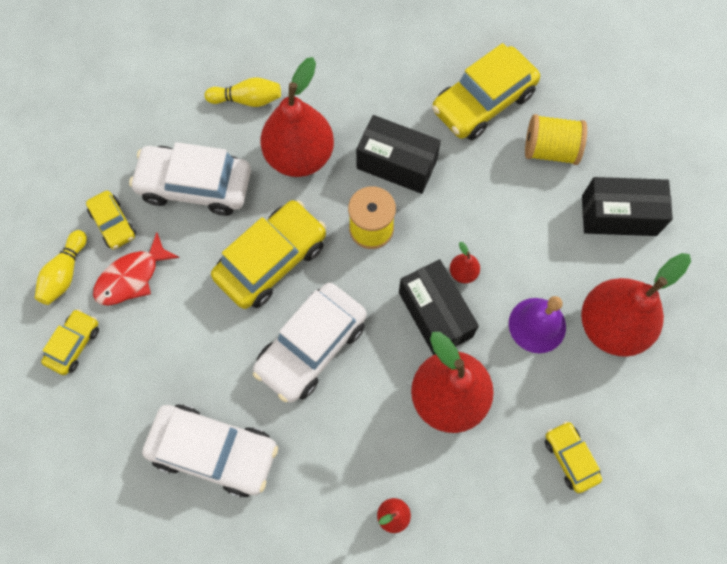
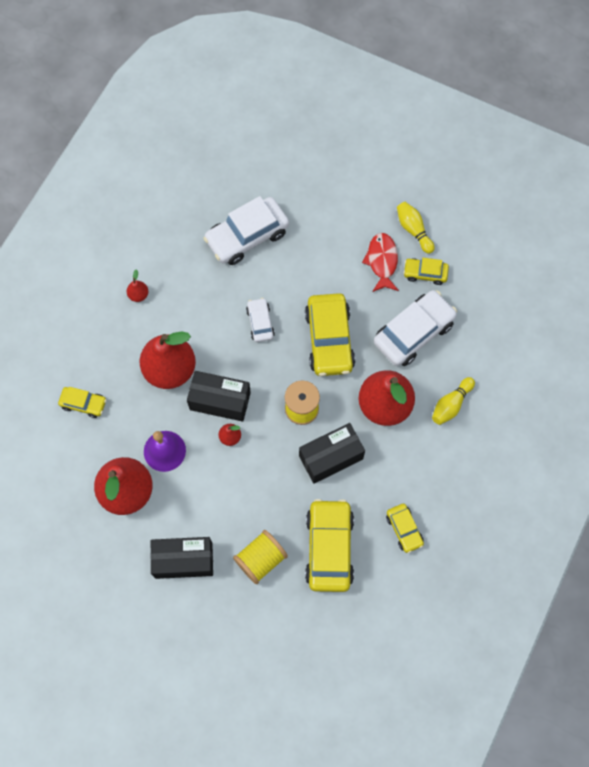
camera: 130 degrees right, 0 degrees up
yellow car [41,309,99,375] -> yellow car moved to [386,504,424,553]
white car [253,283,367,402] -> white car [246,298,275,342], size x0.53
black box [582,177,673,236] -> black box turned 45 degrees clockwise [150,537,213,579]

